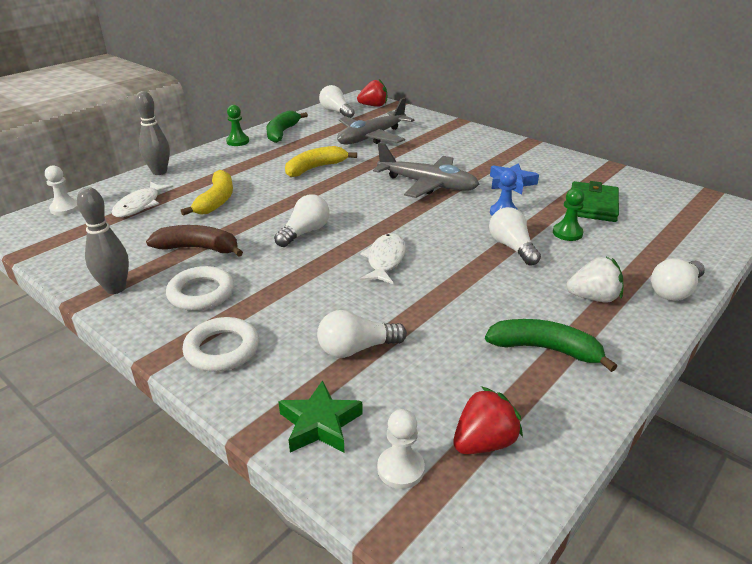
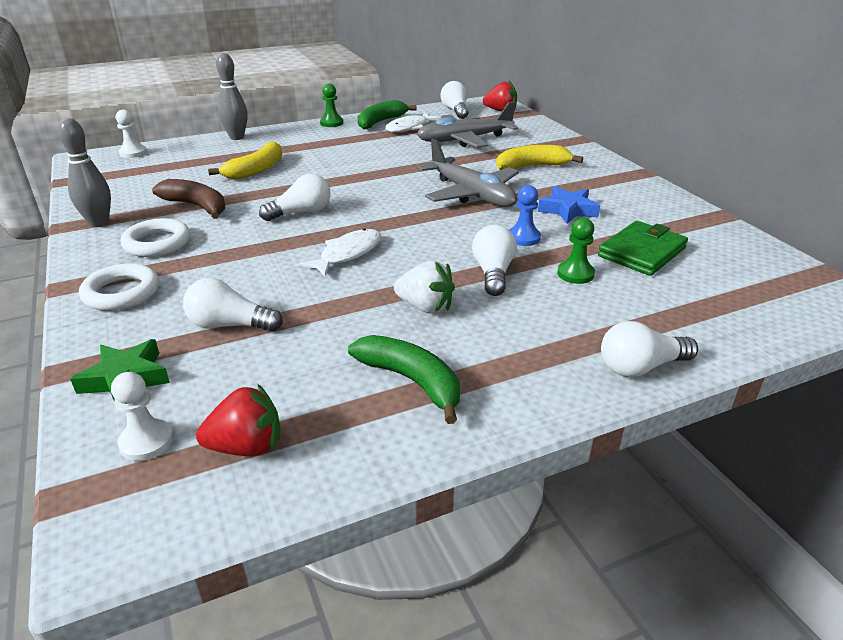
camera: 25 degrees right, 0 degrees up
white fish [112,181,173,217] -> white fish moved to [385,113,441,132]
yellow banana [285,146,357,177] -> yellow banana moved to [496,145,583,170]
white strawberry [566,257,623,303] -> white strawberry moved to [394,261,455,314]

